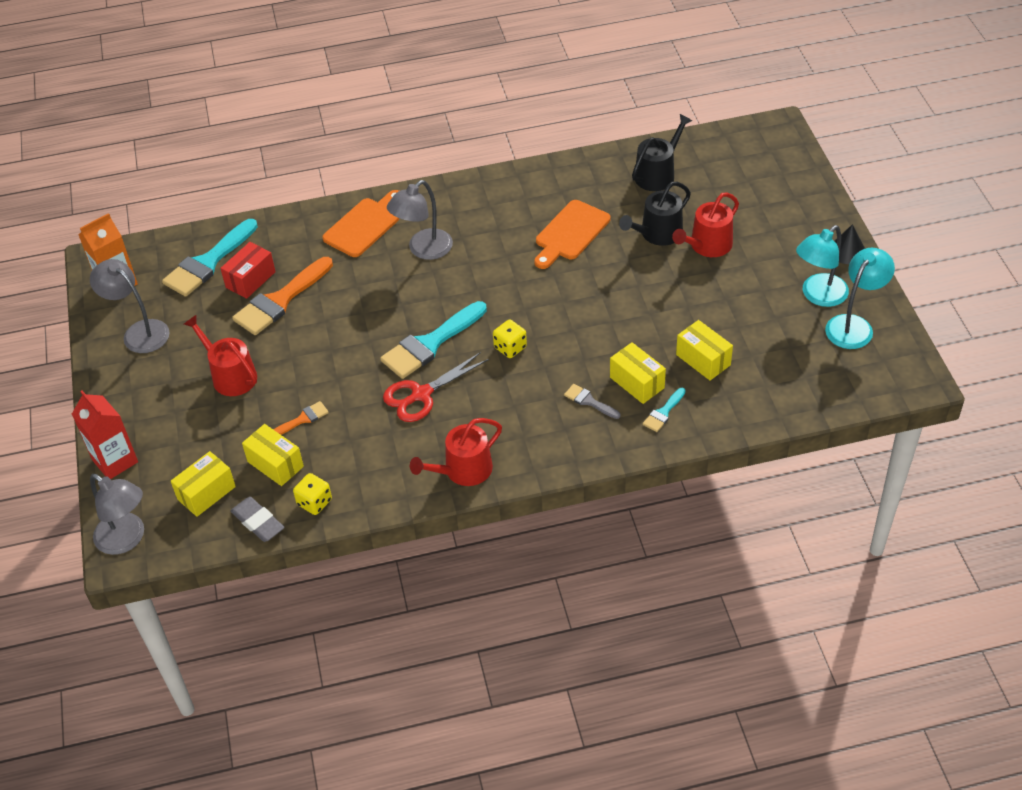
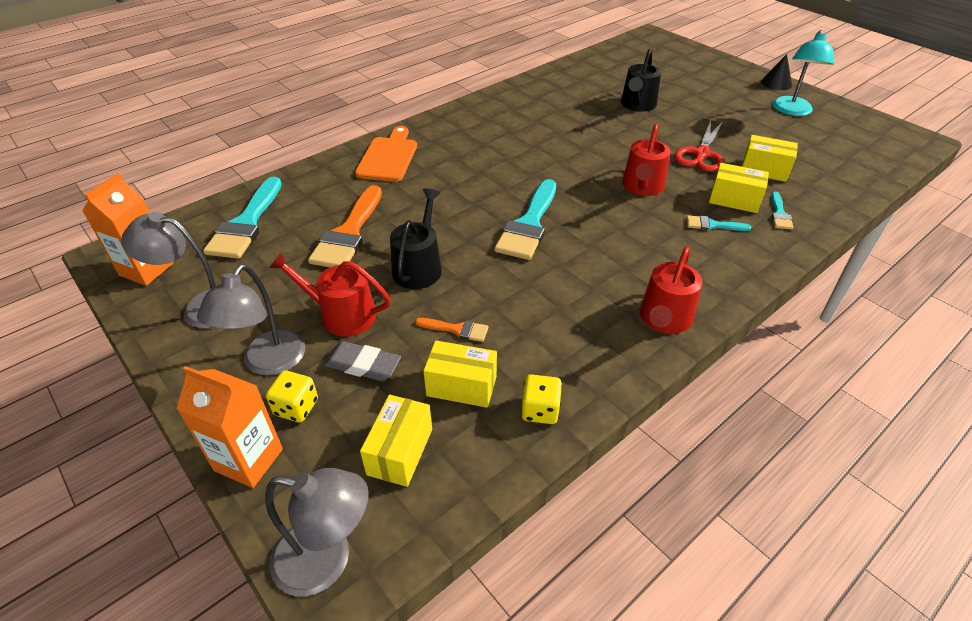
camera: 30 degrees left, 5 degrees down
red carton [72,391,138,479] -> orange carton [176,366,283,488]
red box [220,242,276,299] -> none
grey eraser [230,497,285,542] -> grey eraser moved to [324,341,401,381]
orange brush [273,401,329,435] -> orange brush turned 75 degrees clockwise [415,318,488,342]
red scissors [383,352,489,422] -> red scissors moved to [674,121,724,172]
grey lamp [387,180,453,260] -> grey lamp moved to [197,264,306,375]
yellow dice [493,319,527,358] -> yellow dice moved to [266,370,318,423]
orange cutting board [534,200,610,269] -> none
grey brush [564,384,621,419] -> turquoise brush [687,215,751,231]
black watering can [632,114,692,191] -> black watering can moved to [390,188,442,289]
red watering can [672,192,739,257] -> red watering can moved to [622,123,670,196]
turquoise lamp [825,248,895,349] -> none

